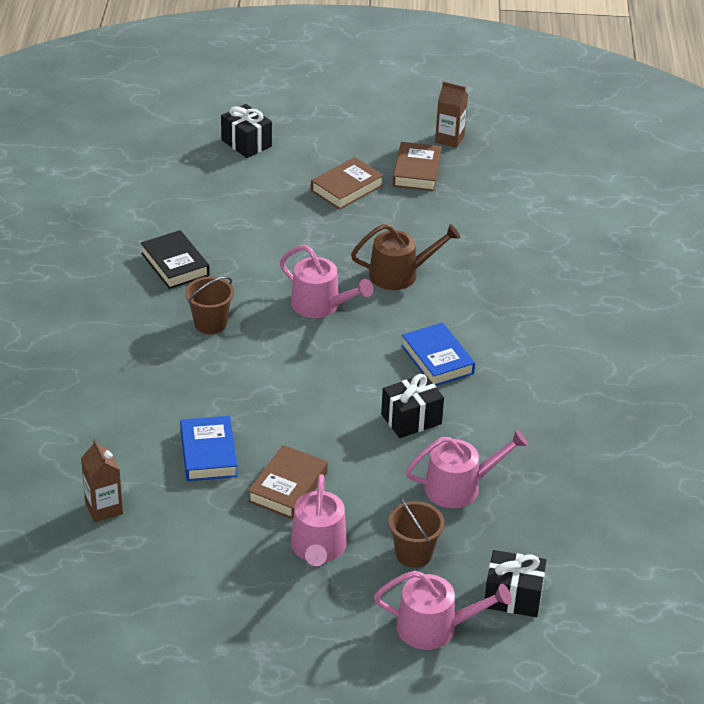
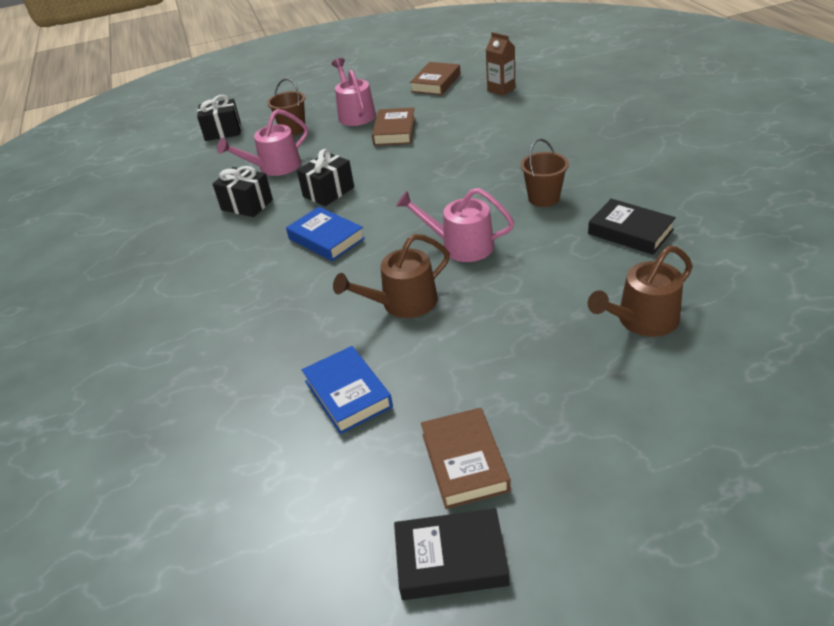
camera: 165 degrees right, 0 degrees up
blue book [180,416,238,481] -> blue book moved to [302,346,393,434]
black gift [221,104,272,158] -> black gift moved to [213,166,273,217]
brown book [311,157,384,210] -> brown book moved to [410,62,461,95]
pink watering can [374,571,512,650] -> none
brown carton [435,81,468,148] -> black book [394,508,510,600]
none -> brown watering can [588,246,693,337]

